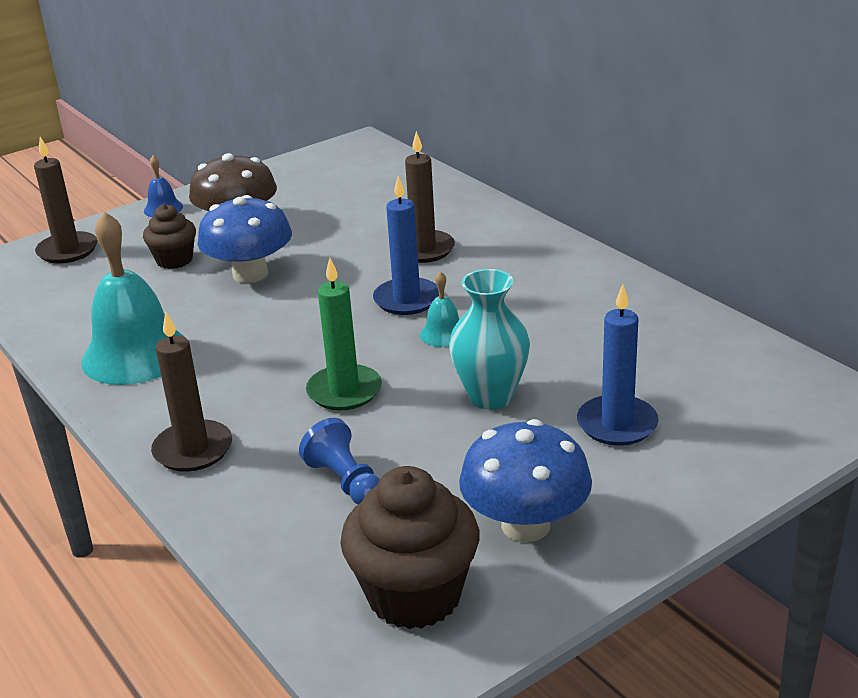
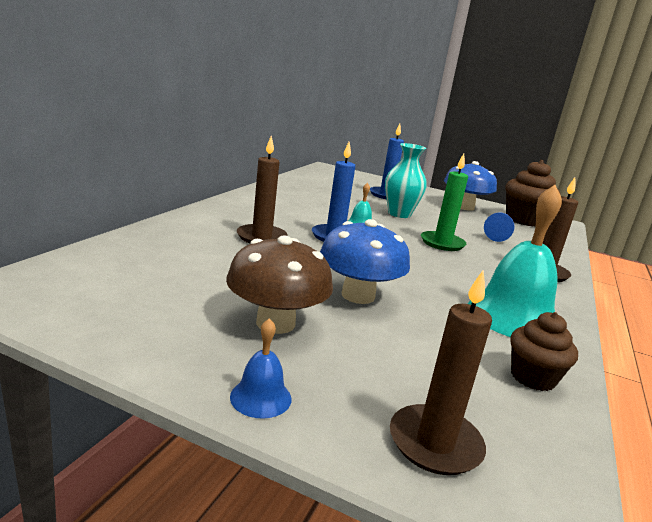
camera: 125 degrees left, 10 degrees down
brown cupcake [143,204,196,269] -> brown cupcake moved to [510,312,578,391]

